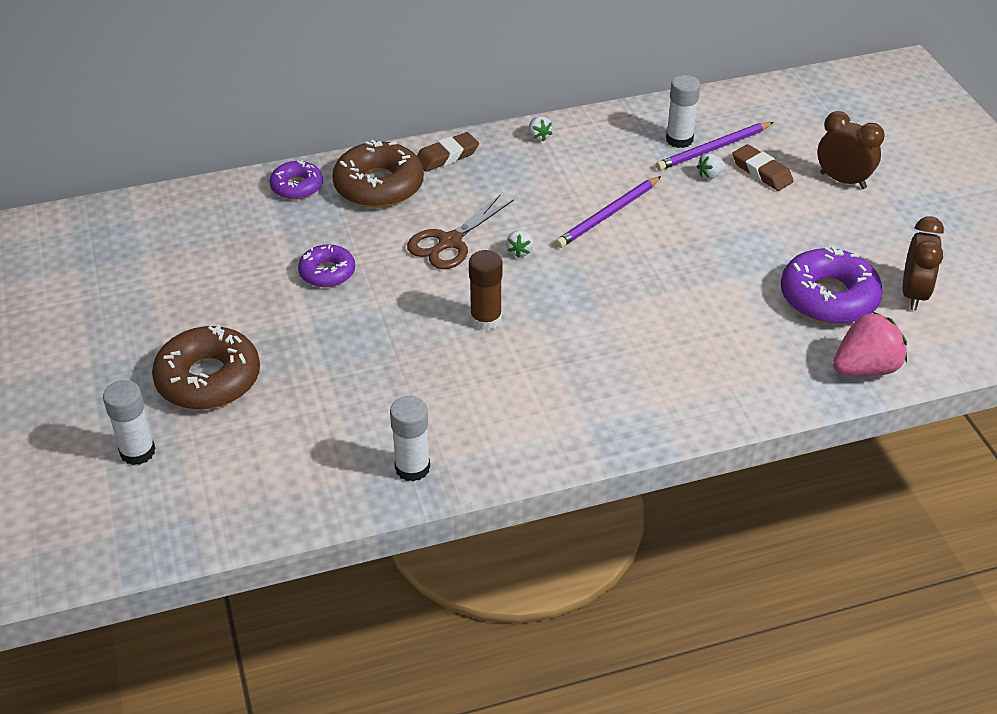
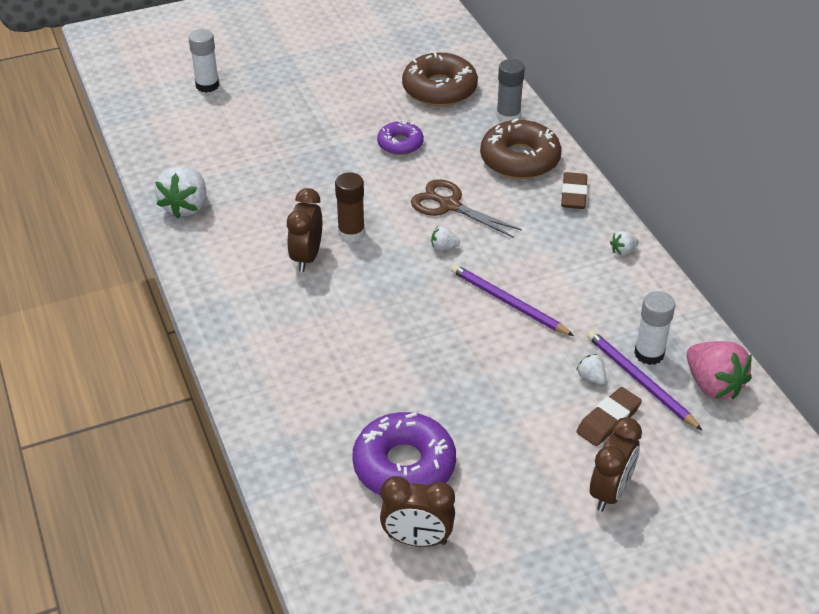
camera: 85 degrees right, 0 degrees up
brown donut [152,325,260,410] -> brown donut moved to [402,53,478,106]
purple donut [270,160,323,200] -> grey glue stick [496,59,525,122]
white glue stick [390,396,430,482] -> white strawberry [155,166,206,218]
brown eraser [417,132,479,172] -> brown eraser turned 45 degrees clockwise [561,172,588,209]
pink strawberry [833,311,907,376] -> pink strawberry moved to [687,341,752,399]
none -> brown clock [287,188,322,272]

